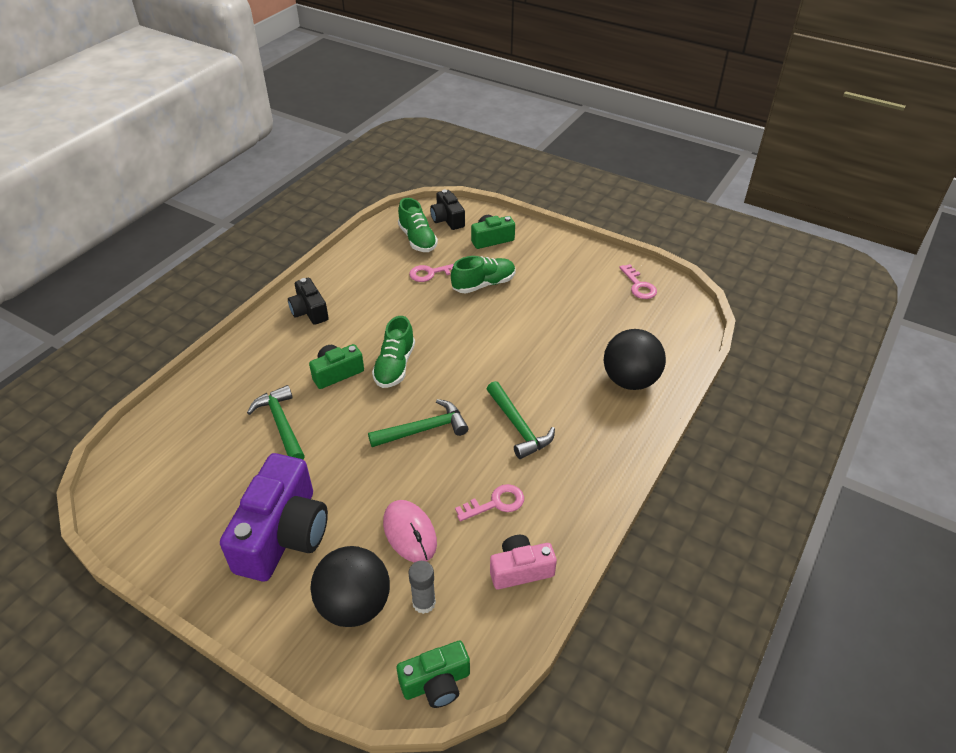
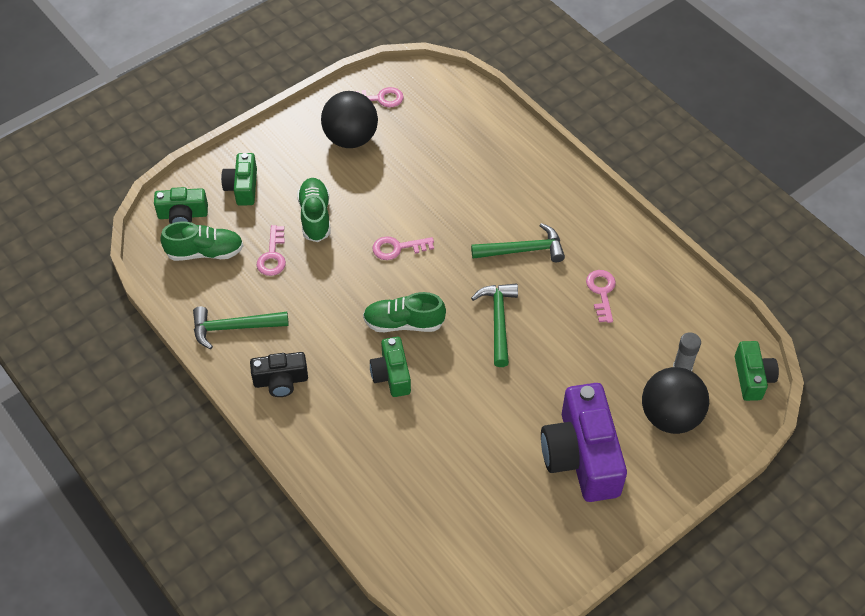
camera: 70 degrees left, 10 degrees up
purple camera [220,453,328,581] -> purple camera turned 135 degrees counterclockwise [541,383,627,502]
green hammer [247,385,305,460] -> green hammer moved to [193,307,289,349]
green shoe [372,316,415,388] -> green shoe turned 150 degrees clockwise [363,292,446,332]
pink mouse [383,500,437,563] -> none
black camera [430,190,465,230] -> green camera [154,187,208,224]
pink camera [490,535,557,589] -> none
black ball [604,329,666,390] -> black ball moved to [321,91,378,148]
none -> pink key [373,236,434,260]

